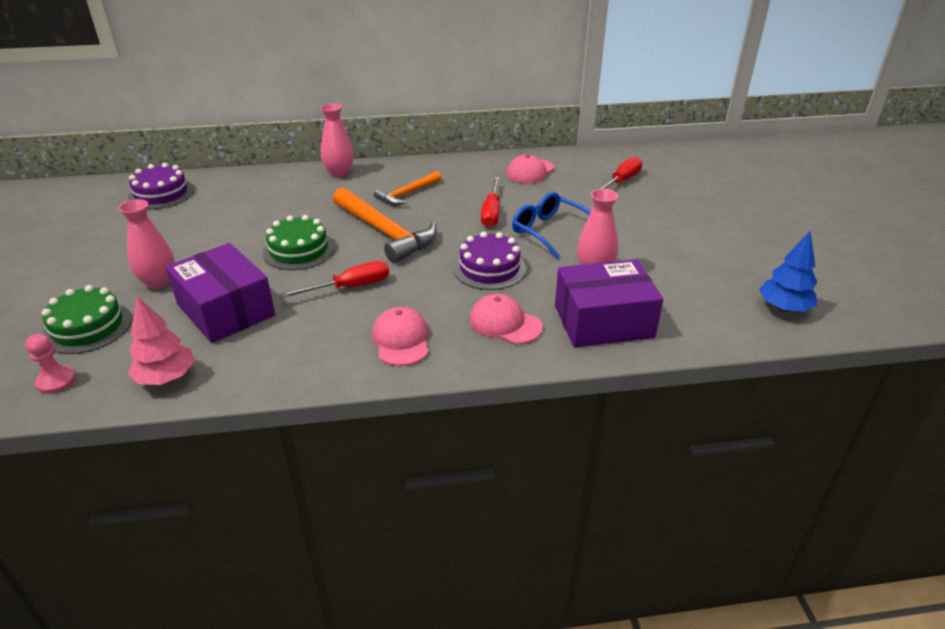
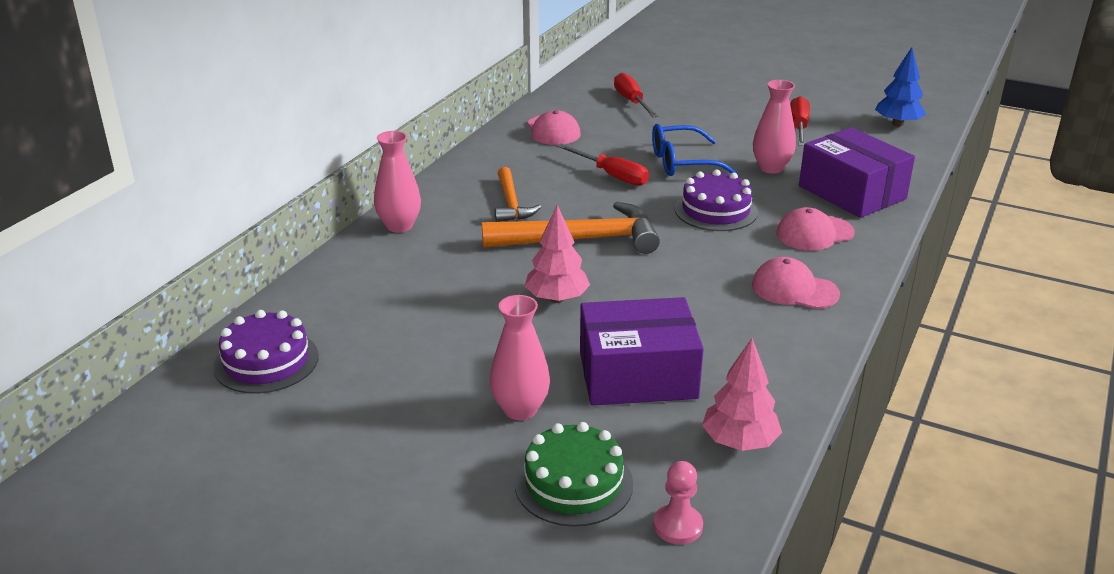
camera: 55 degrees left, 5 degrees down
green cake [263,215,335,270] -> pink tree [525,205,590,303]
red screwdriver [279,261,389,298] -> red screwdriver moved to [790,96,810,146]
purple box [555,259,663,347] -> purple box turned 60 degrees counterclockwise [799,127,915,218]

